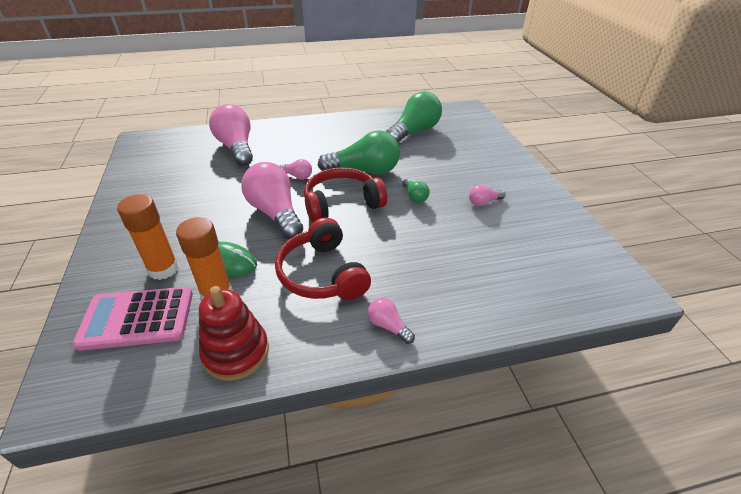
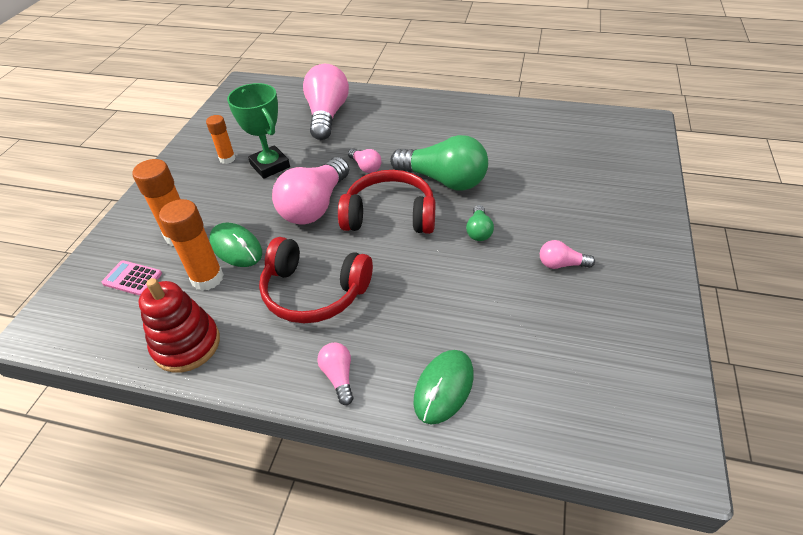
camera: 30 degrees right, 5 degrees up
pink calculator [73,287,193,351] -> pink calculator [102,260,162,296], size x0.52
pink light bulb [241,162,303,239] -> pink light bulb turned 150 degrees counterclockwise [272,157,349,225]
red headphones [275,217,371,300] -> red headphones turned 75 degrees counterclockwise [259,237,373,323]
green light bulb [386,91,442,142] -> none
none -> orange glue stick [206,115,236,164]
none -> green trophy [227,83,290,179]
none -> green mouse [413,350,474,424]

